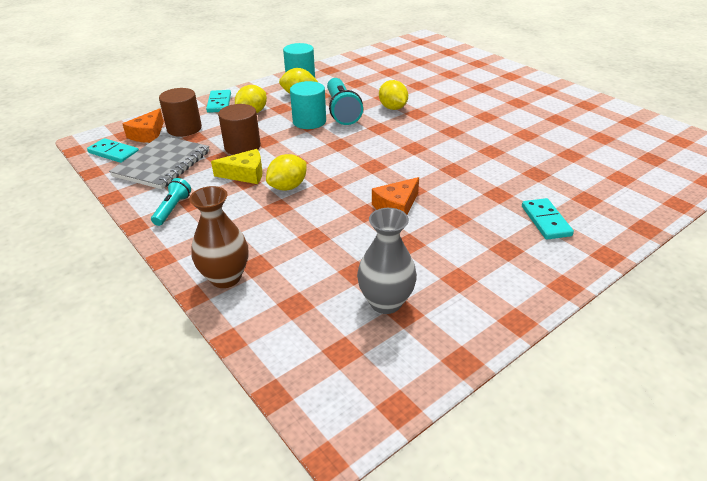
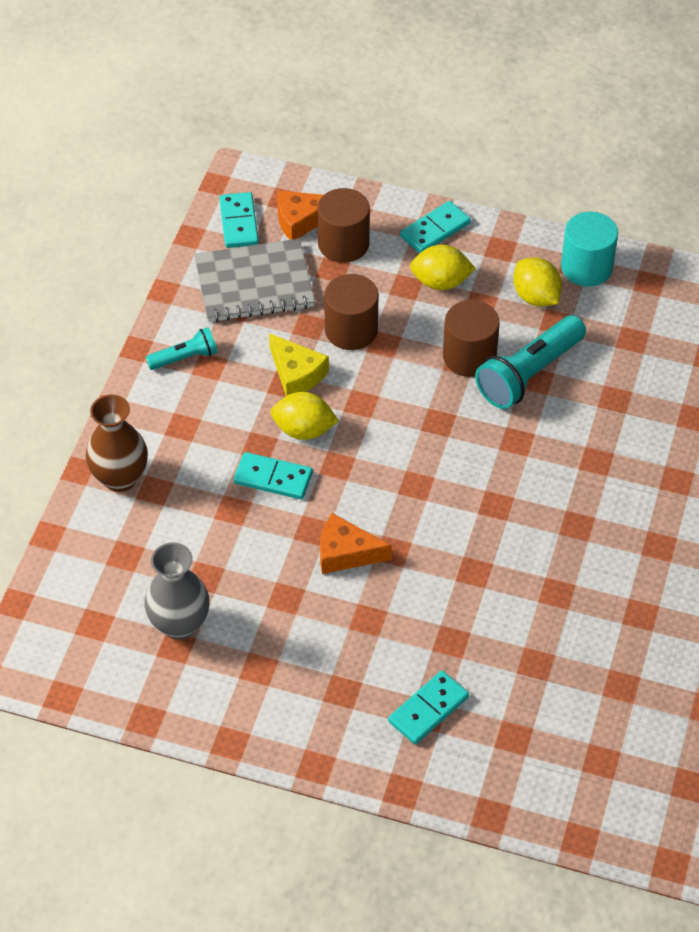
camera: 55 degrees right, 15 degrees up
turquoise cylinder [290,81,326,129] -> brown cylinder [443,300,500,377]
yellow lemon [379,80,408,110] -> none
none -> turquoise domino [233,452,313,499]

